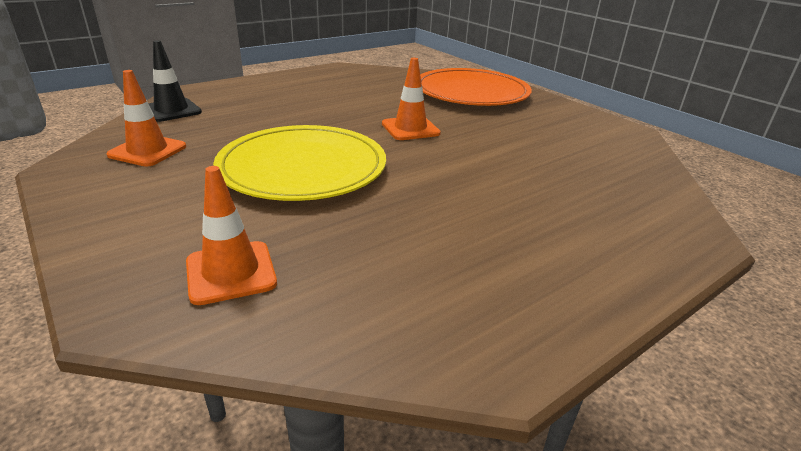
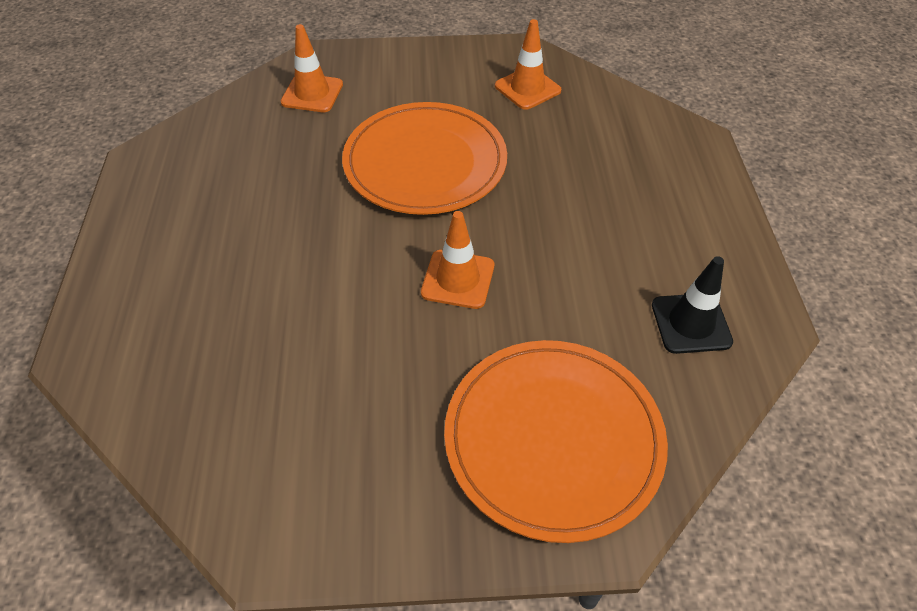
camera: 125 degrees right, 20 degrees up
black traffic cone [148,40,202,122] -> black traffic cone moved to [652,256,733,354]
yellow plate [213,125,386,201] -> orange plate [342,102,507,215]

